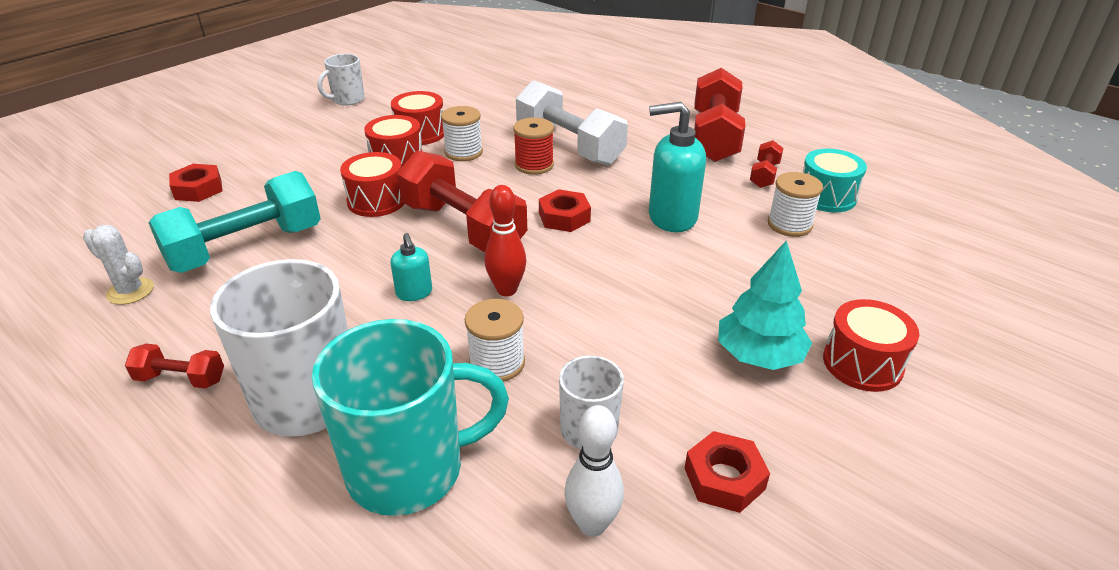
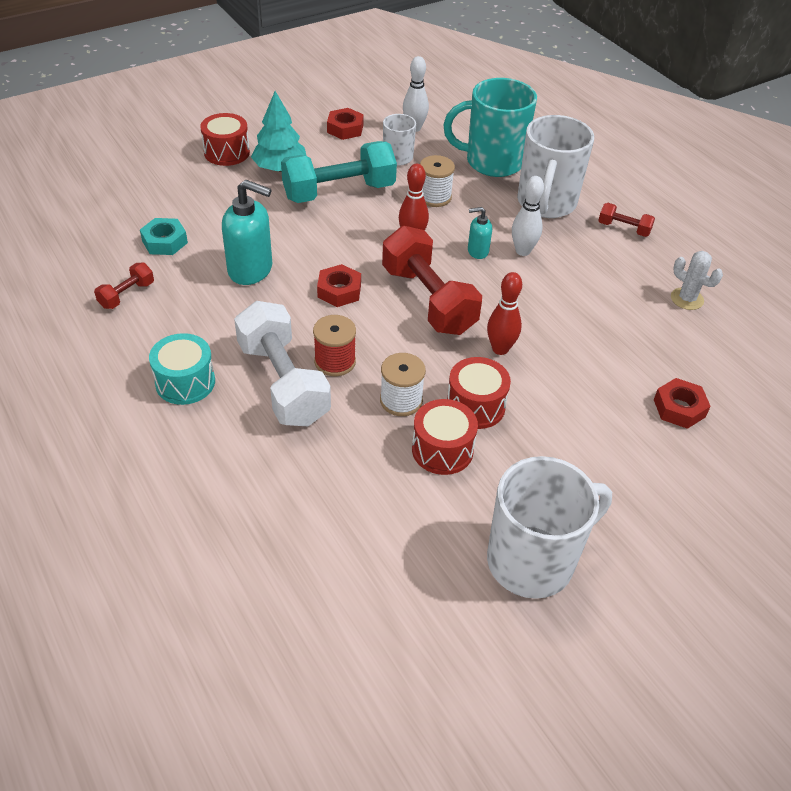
camera: 165 degrees left, 10 degrees up
turquoise dumbbell [148,171,321,273] -> turquoise dumbbell moved to [281,141,397,203]
white mug [318,54,365,105] -> white mug [487,456,612,599], size x1.89
red drum [340,152,405,217] -> red bowling pin [487,272,522,355]
turquoise soap dispenser [390,233,432,301] -> turquoise soap dispenser turned 90 degrees counterclockwise [468,207,492,259]
red dumbbell [694,68,745,162] -> none
white spool [768,172,823,237] -> turquoise nut [140,218,188,255]
turquoise drum [802,149,867,212] -> turquoise drum moved to [149,333,215,405]
none -> white bowling pin [512,176,544,256]

